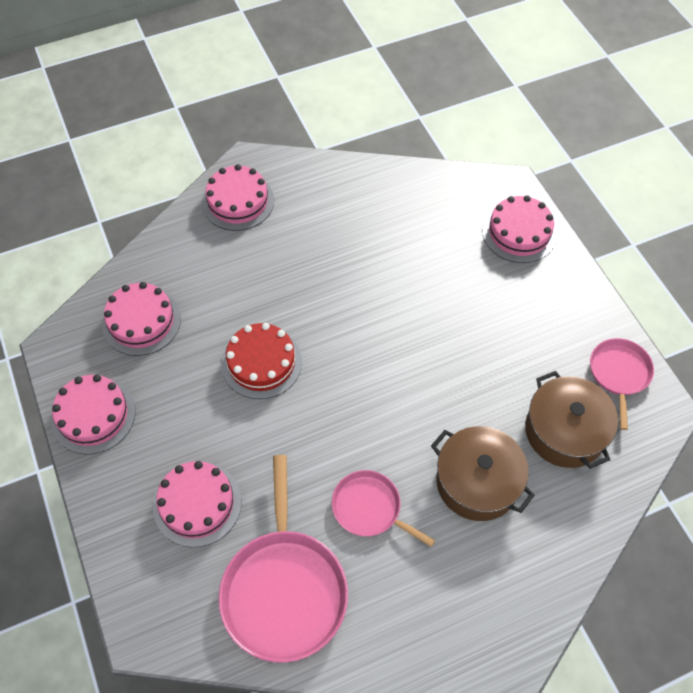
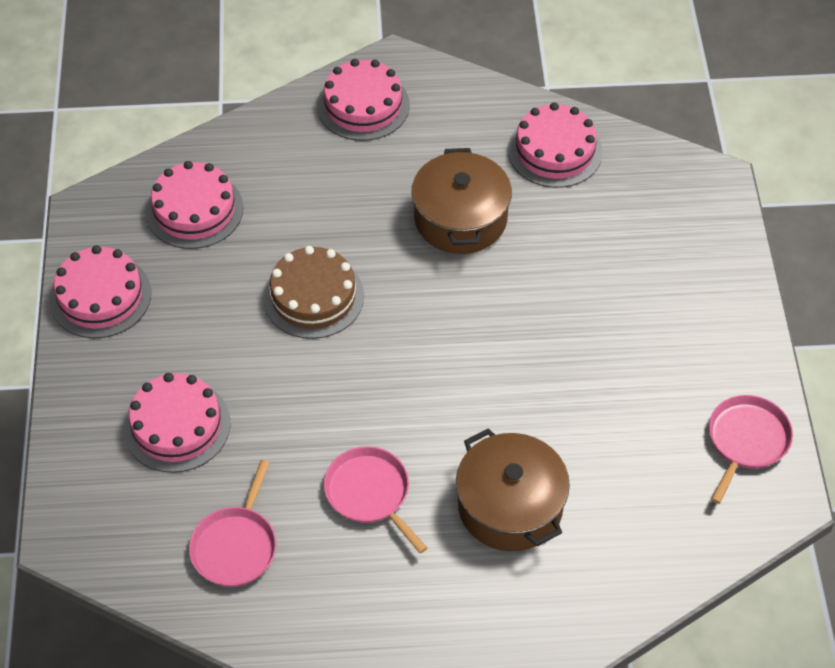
camera: 20 degrees right, 5 degrees down
pink pan [219,455,348,663] -> pink pan [189,460,276,587], size x0.57
red cake [221,323,302,399] -> brown cake [263,246,364,339]
pink cake [482,195,557,263] -> pink cake moved to [508,103,603,188]
brown pot [525,371,618,469] -> brown pot moved to [411,148,512,254]

